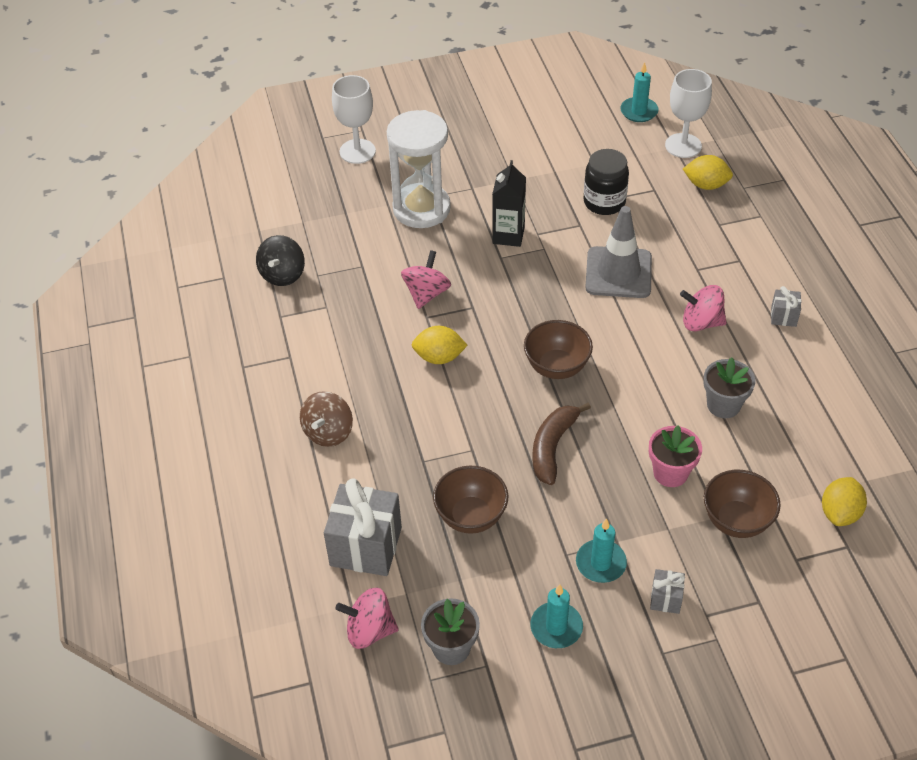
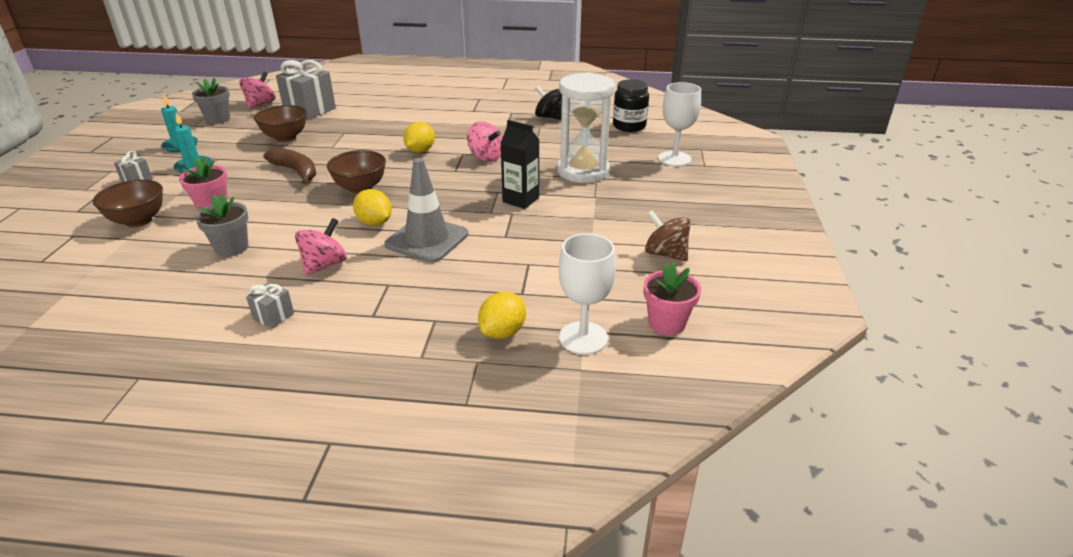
camera: 110 degrees right, 15 degrees down
brown spinning top [300,391,353,447] -> brown spinning top moved to [645,210,690,261]
black jar [584,149,629,215] -> black jar moved to [613,79,649,132]
turquoise candle [620,62,658,122] -> pink flower pot [644,262,701,336]
yellow lemon [822,477,867,526] -> yellow lemon moved to [353,189,392,226]

